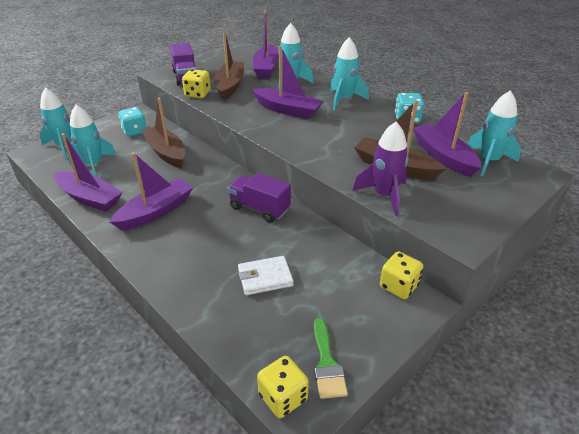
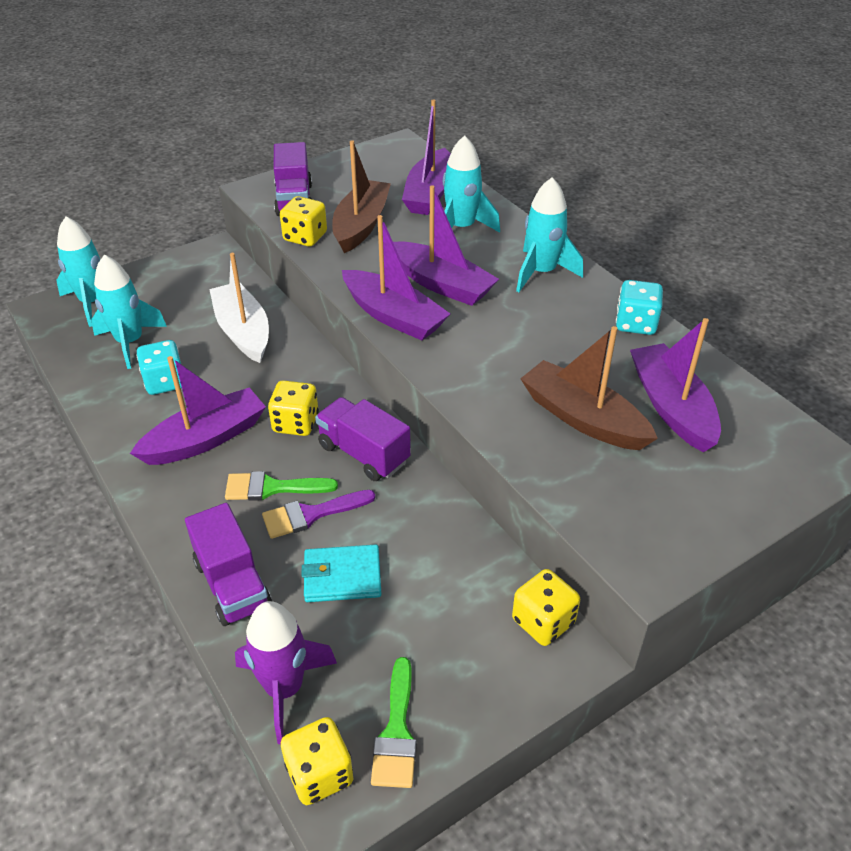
camera: 10 degrees right, 5 degrees up
purple boat [54,133,122,211] -> purple boat moved to [342,215,450,341]
turquoise dice [118,107,147,137] -> turquoise dice moved to [136,340,182,395]
brown boat [141,98,185,168] -> white boat [209,253,269,363]
white wallet [238,256,294,295] -> turquoise wallet [302,544,382,602]
purple rocket [353,122,409,216] -> purple rocket moved to [235,601,337,744]
turquoise rocket [467,90,521,176] -> none
none -> purple truck [185,503,272,626]
none -> green brush [225,471,338,501]
none -> purple brush [262,490,376,539]
none -> yellow dice [268,380,319,436]

